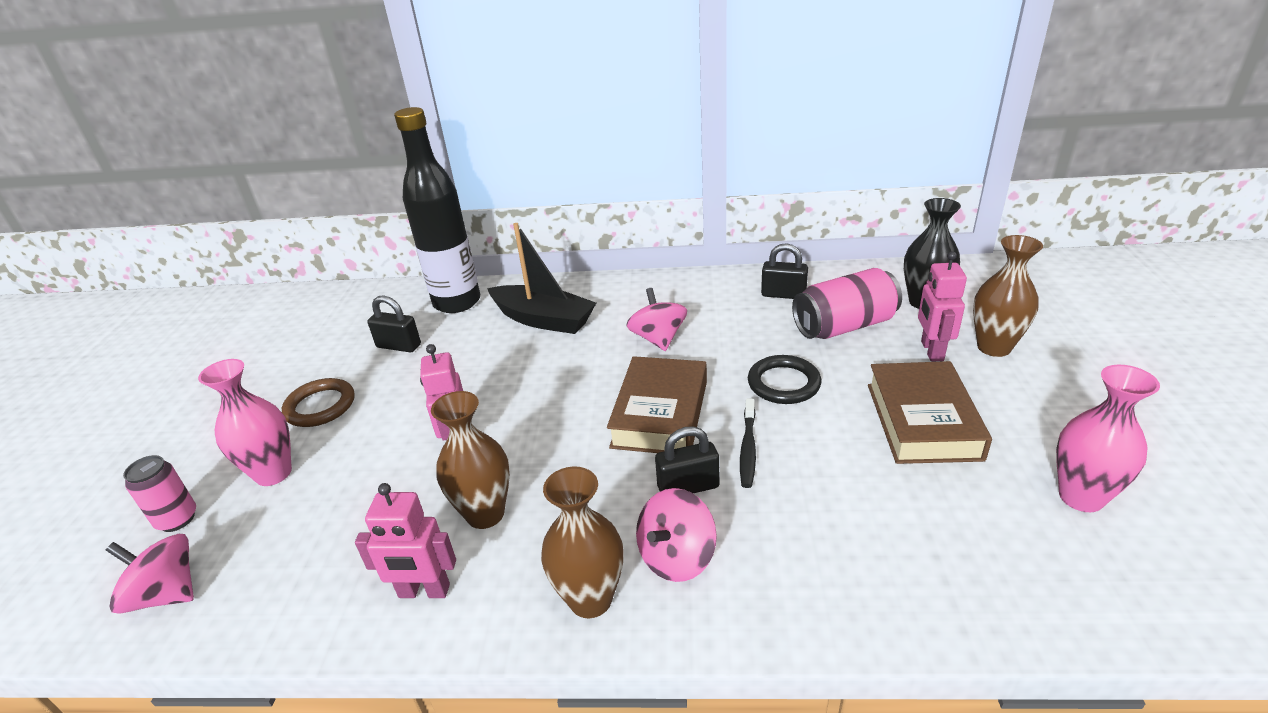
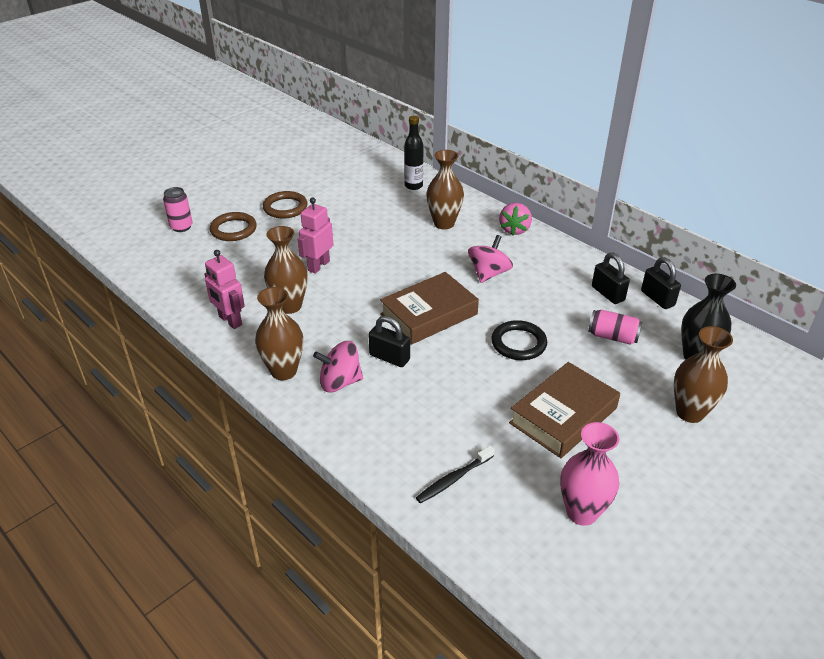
camera: 40 degrees right, 5 degrees up
pink spinning top [106,534,194,614] -> none
pink vase [198,359,292,486] -> brown ring [210,212,257,241]
black padlock [368,295,421,352] -> black padlock moved to [641,257,681,309]
black bottle [394,107,480,313] -> black bottle [404,116,424,190], size x0.52
black boat [487,223,596,334] -> brown vase [426,150,464,230]
black toothbrush [740,399,756,488] -> black toothbrush moved to [416,446,495,503]
pink can [792,268,902,339] -> pink can [588,310,642,345], size x0.60
pink robot [918,251,967,361] -> none
none -> pink strawberry [499,203,532,236]

